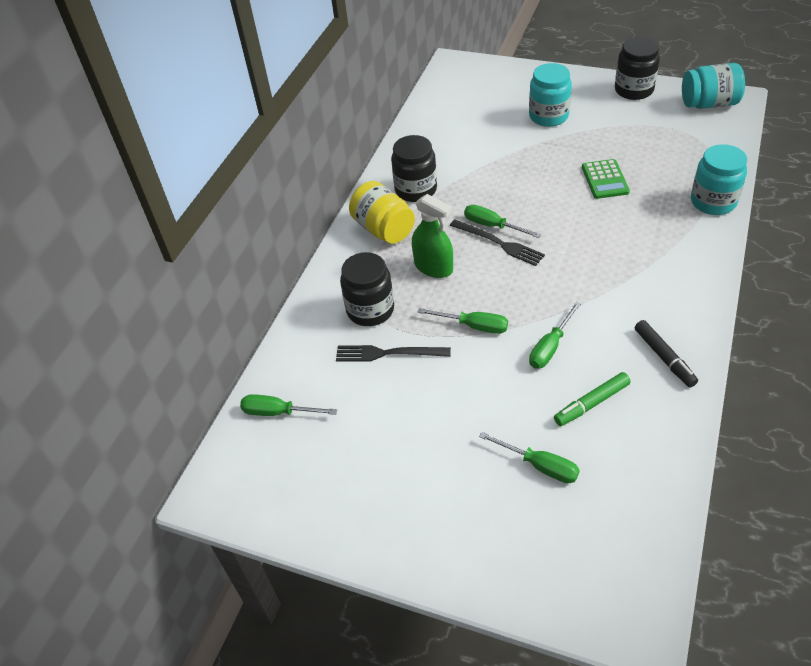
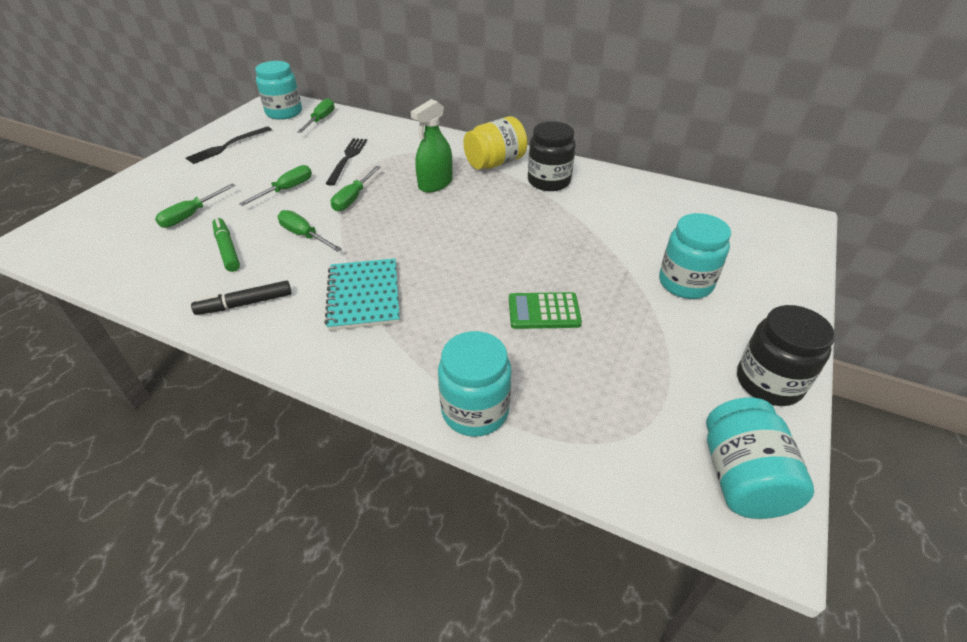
camera: 90 degrees right, 5 degrees down
black jar [340,252,394,326] -> none
black fork [450,220,545,266] -> black fork moved to [186,126,272,164]
green screwdriver [464,205,541,238] -> green screwdriver moved to [239,165,312,206]
none -> turquoise jar [255,61,302,120]
none -> turquoise notebook [324,258,400,331]

